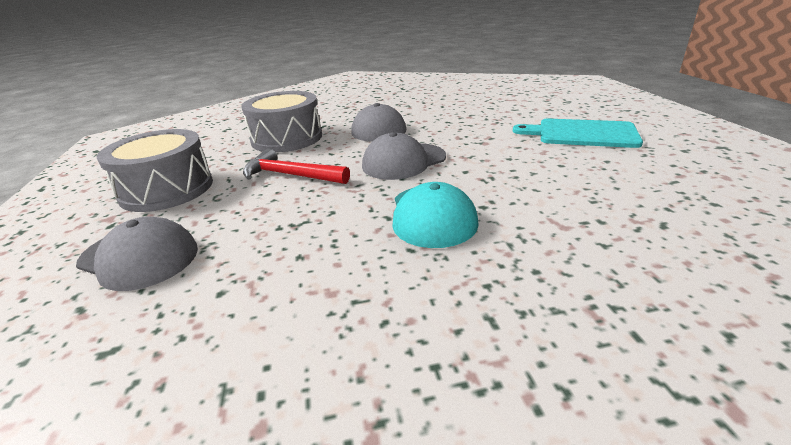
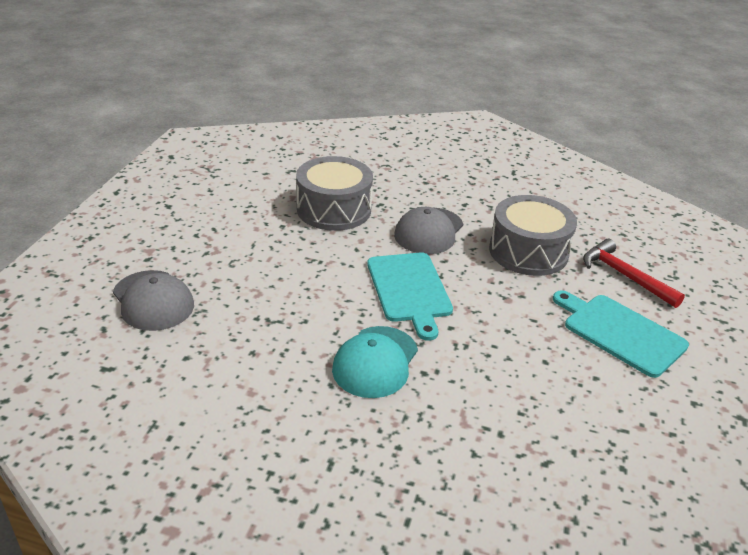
camera: 25 degrees right, 5 degrees up
grey drum [96,129,213,212] -> grey drum moved to [489,195,577,276]
red hammer [243,148,350,184] -> red hammer moved to [583,239,685,308]
grey cap [362,132,446,180] -> turquoise cutting board [367,252,453,341]

